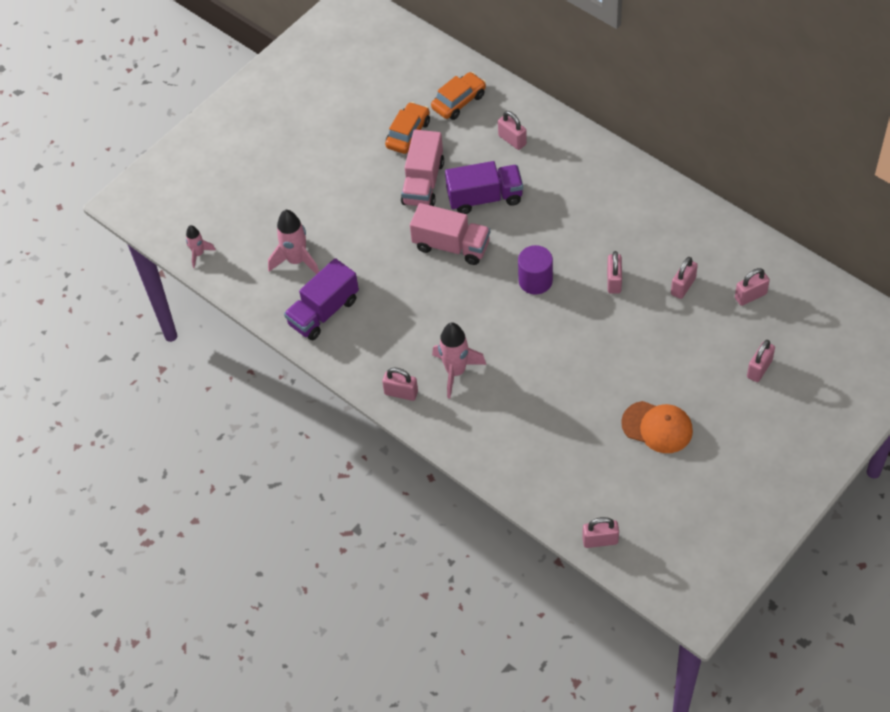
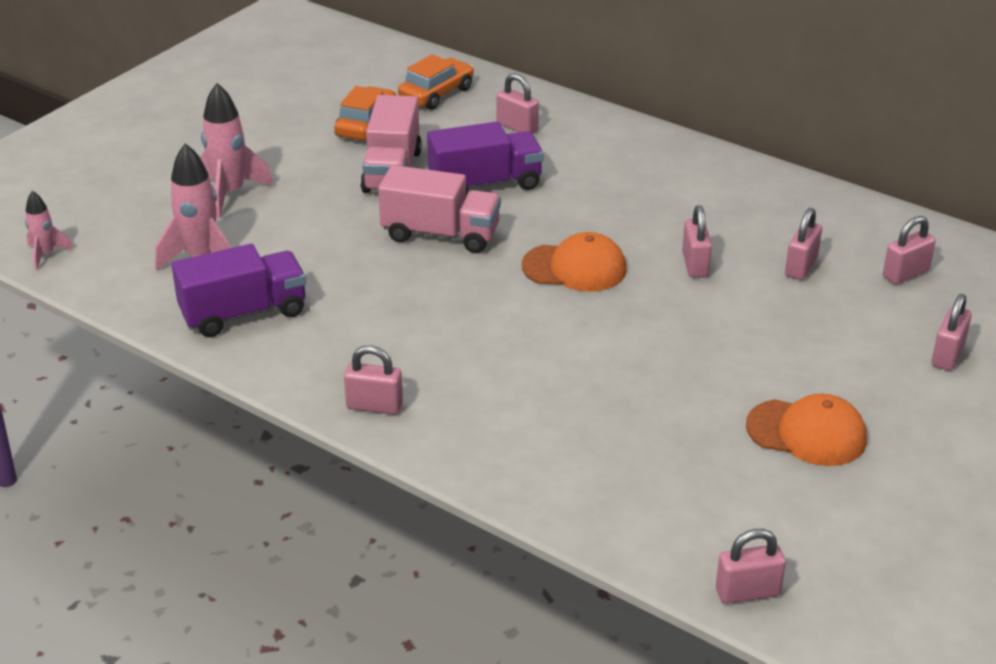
camera: 10 degrees left, 20 degrees down
purple truck [284,258,359,340] -> purple truck turned 150 degrees counterclockwise [171,244,306,337]
pink rocket [432,323,486,399] -> pink rocket moved to [200,83,274,218]
purple cylinder [518,245,553,294] -> orange cap [522,232,627,292]

